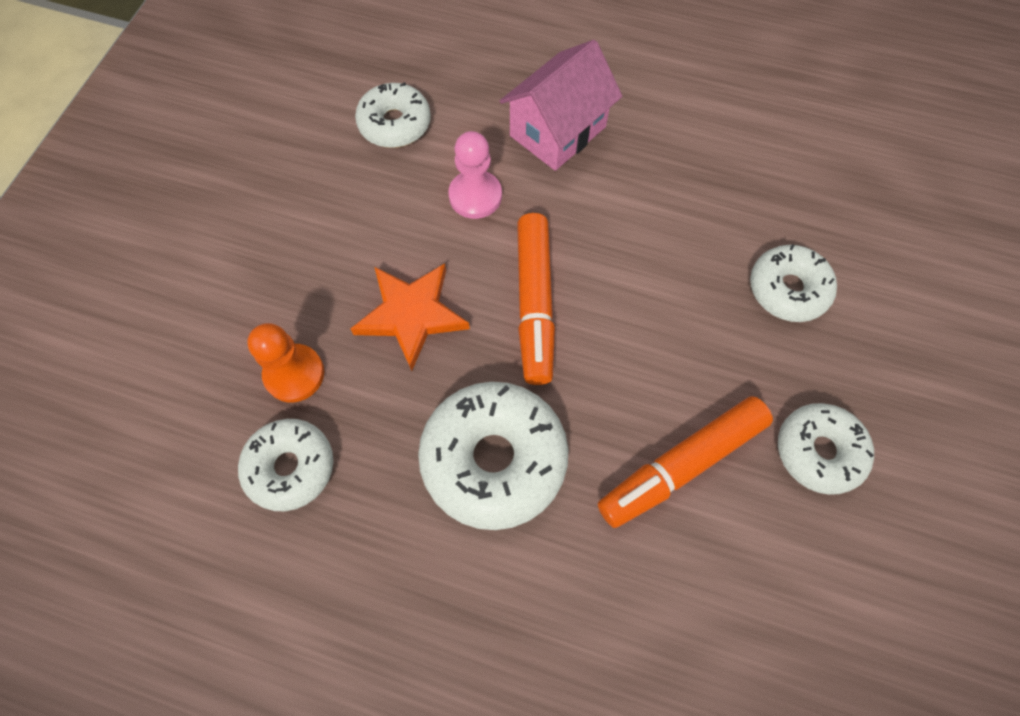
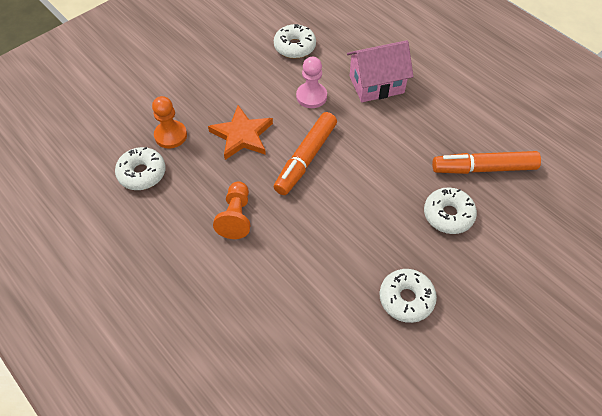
camera: 30 degrees right, 10 degrees down
white donut [418,382,569,530] -> orange pawn [213,181,250,239]
orange marker [598,396,773,528] -> orange marker moved to [432,151,541,174]

